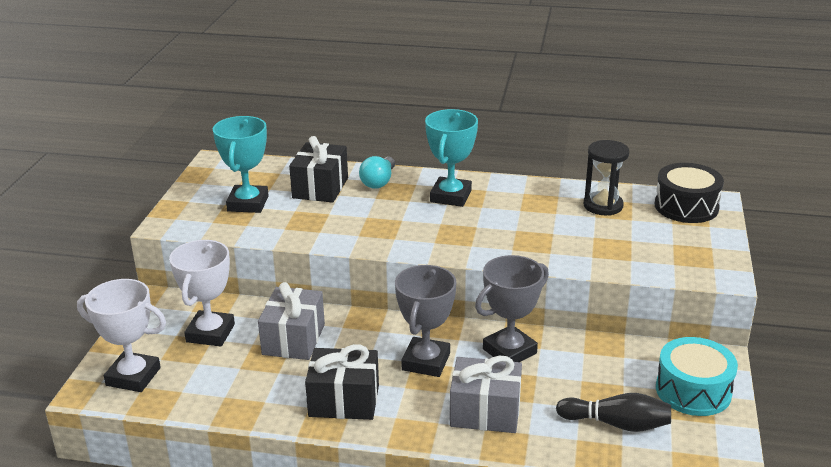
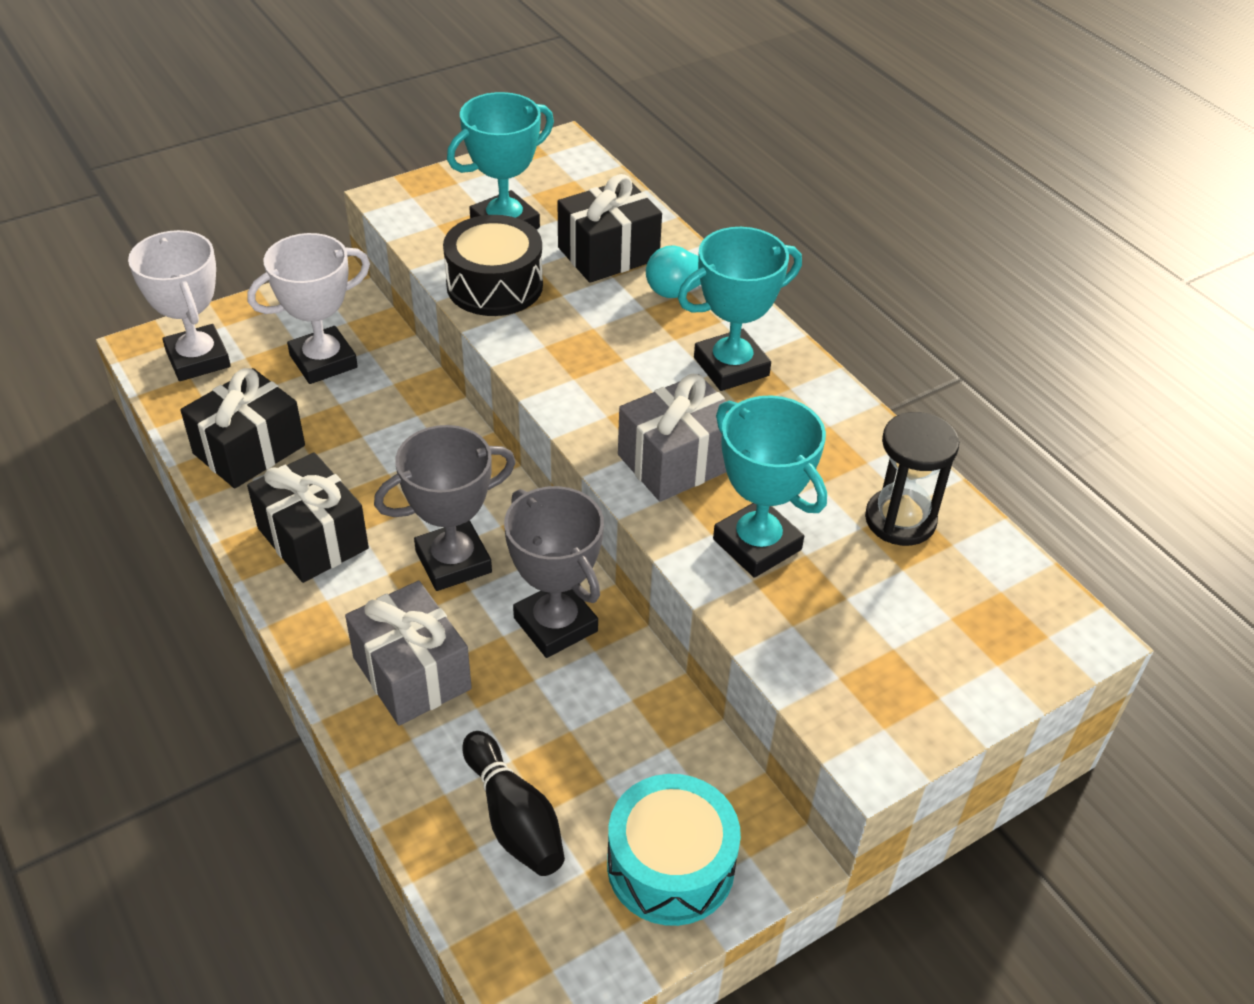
camera: 45 degrees right, 15 degrees up
grey gift [258,282,325,360] -> grey gift moved to [618,374,728,502]
grey trophy [475,255,549,362] -> grey trophy turned 45 degrees clockwise [504,486,604,658]
black drum [655,163,724,223] -> black drum moved to [443,215,543,316]
none -> black gift [180,368,305,488]
none -> turquoise trophy [713,396,827,578]

